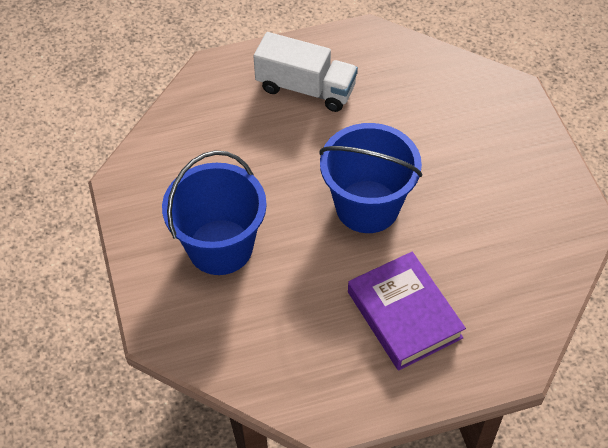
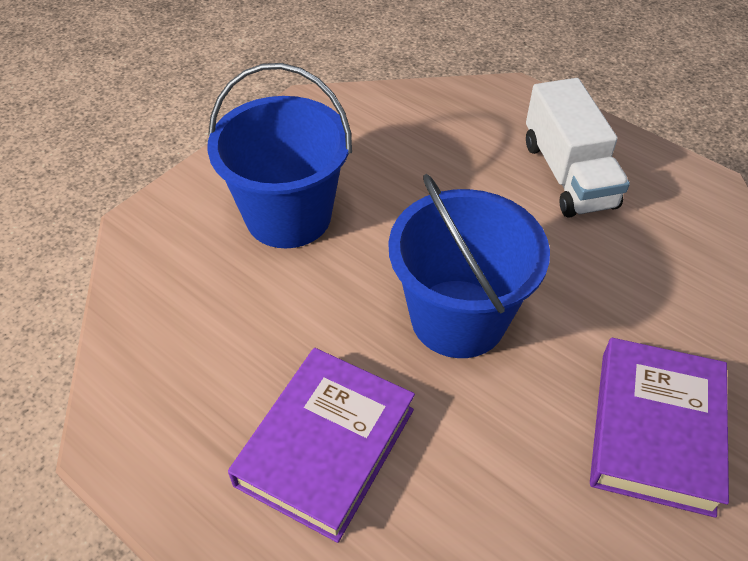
camera: 55 degrees right, 5 degrees down
none -> purple book [590,338,729,518]

